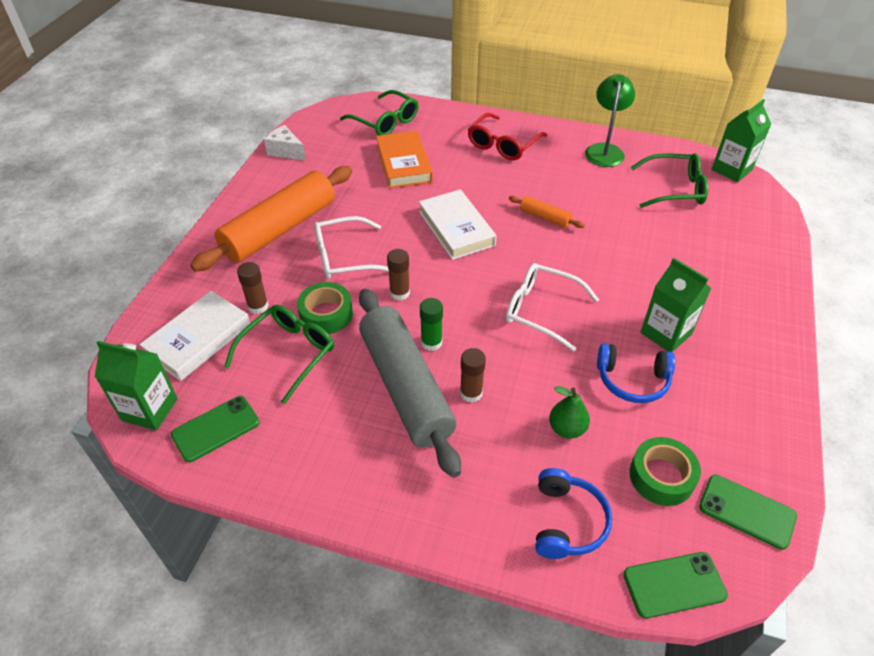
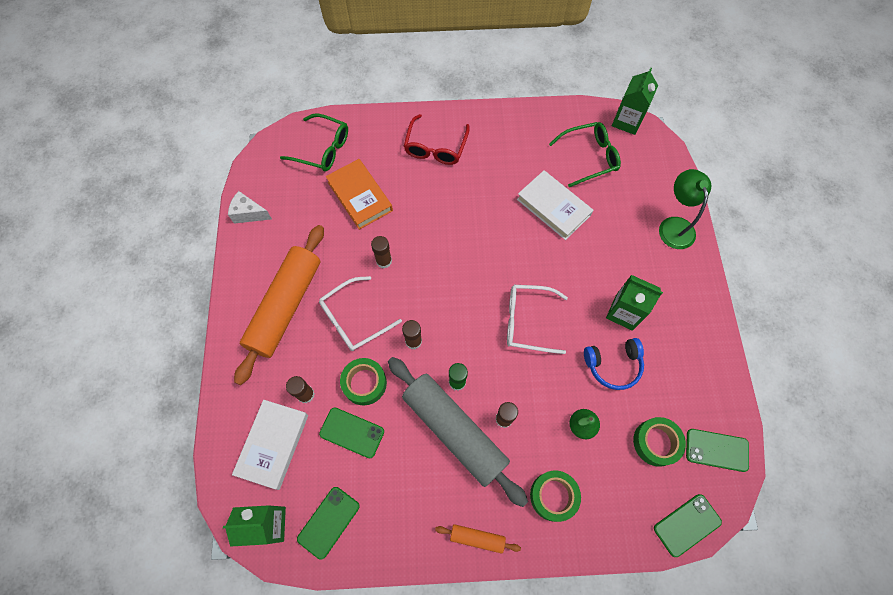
camera: 20 degrees left, 20 degrees up
green glasses [224,305,334,404] -> green phone [319,407,384,458]
white book [419,189,496,260] -> white book moved to [517,170,593,240]
orange rolling pin [509,196,585,228] -> orange rolling pin moved to [435,524,521,554]
blue headphones [535,468,612,559] -> none
green lamp [585,74,635,167] -> green lamp moved to [659,169,711,249]
none -> brown glue stick [371,236,392,268]
none -> green tape [530,470,581,522]

